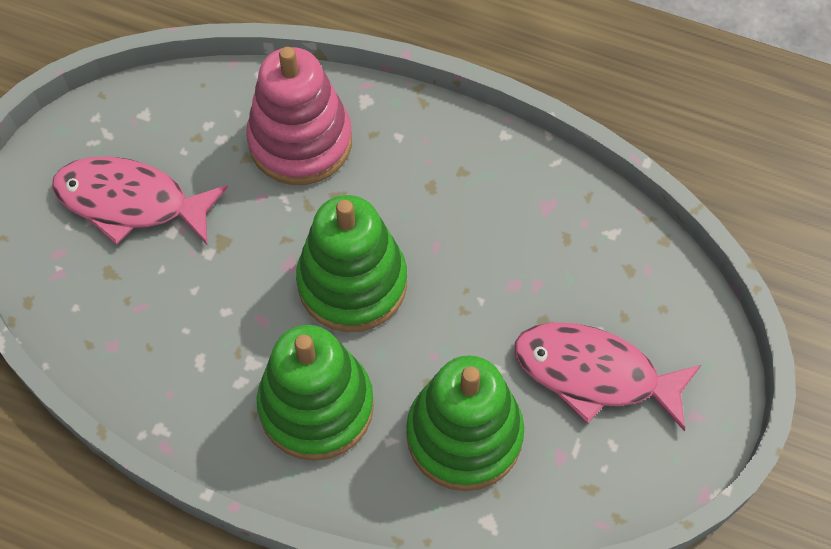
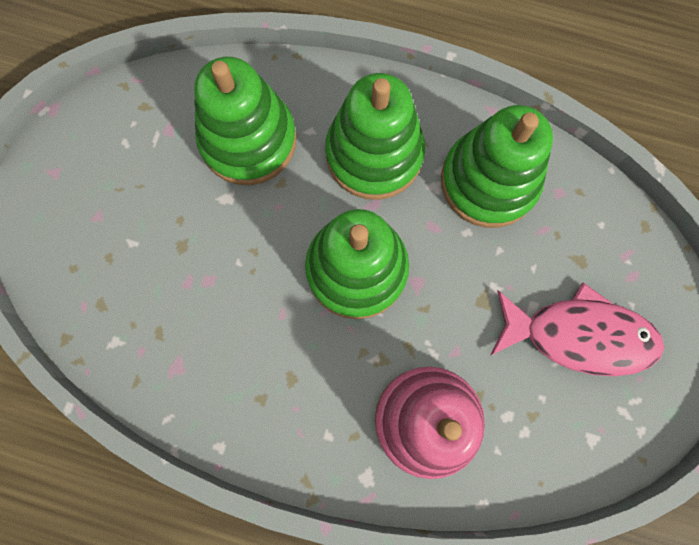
camera: 175 degrees right, 15 degrees up
pink fish [515,322,701,431] -> none
none -> green stacking toy [441,105,553,228]

